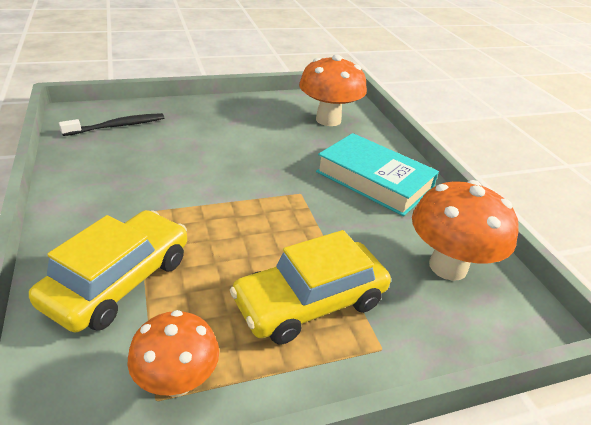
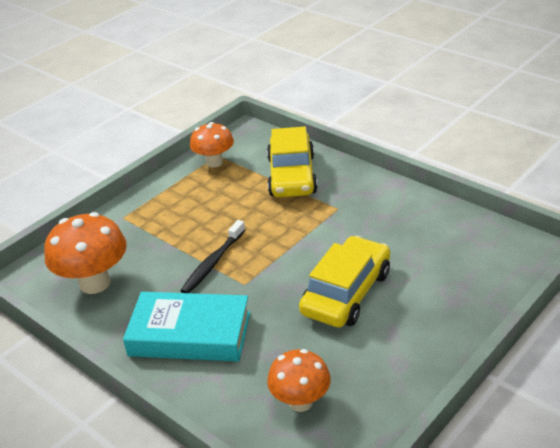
camera: 155 degrees right, 0 degrees up
black toothbrush [59,113,164,136] -> black toothbrush moved to [180,220,245,293]
yellow car [230,230,391,345] -> yellow car moved to [299,236,390,327]
orange mushroom [299,55,367,126] -> orange mushroom [267,349,331,412], size x0.65

